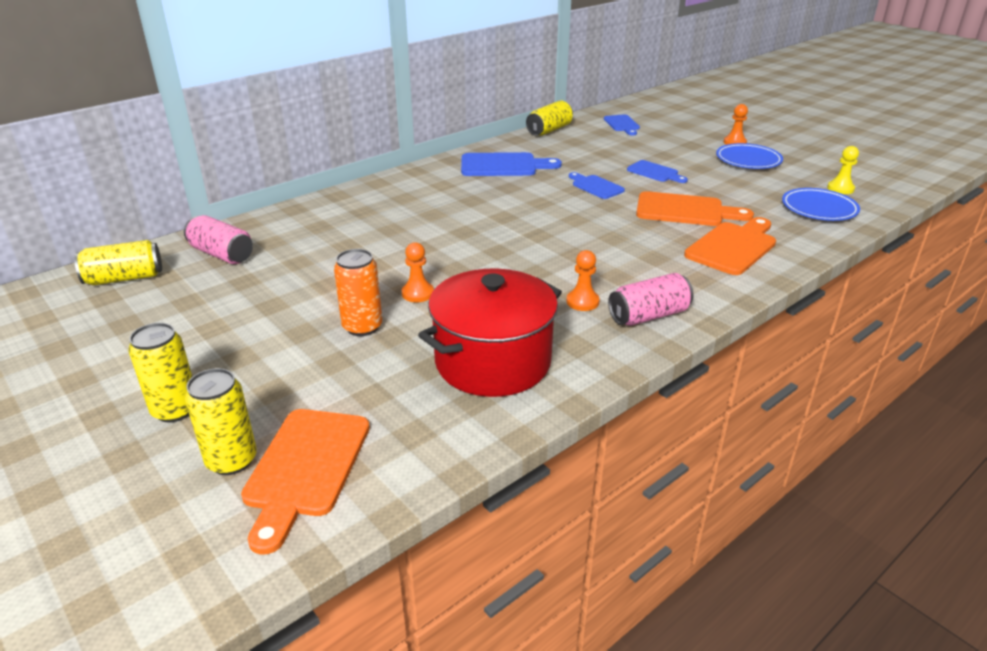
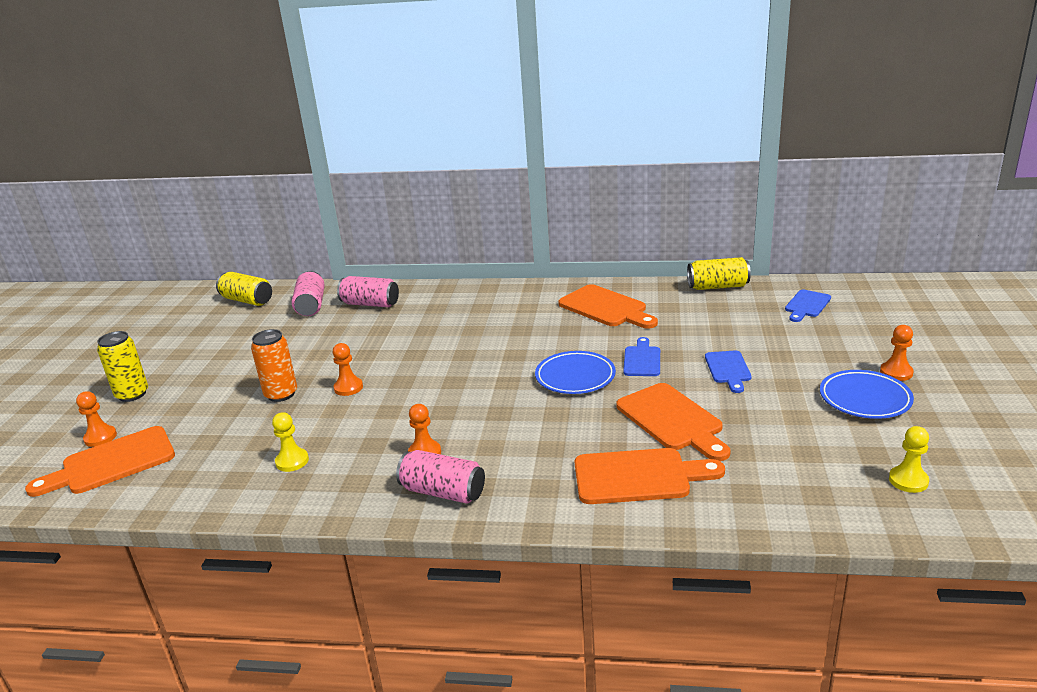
camera: 50 degrees right, 5 degrees down
yellow can [185,368,257,475] -> orange pawn [76,391,117,447]
red pot [418,269,562,397] -> yellow pawn [272,412,309,472]
blue cutting board [461,152,562,176] -> orange cutting board [558,284,658,329]
blue plate [782,188,860,221] -> blue plate moved to [535,351,616,394]
none -> pink can [337,276,399,307]

